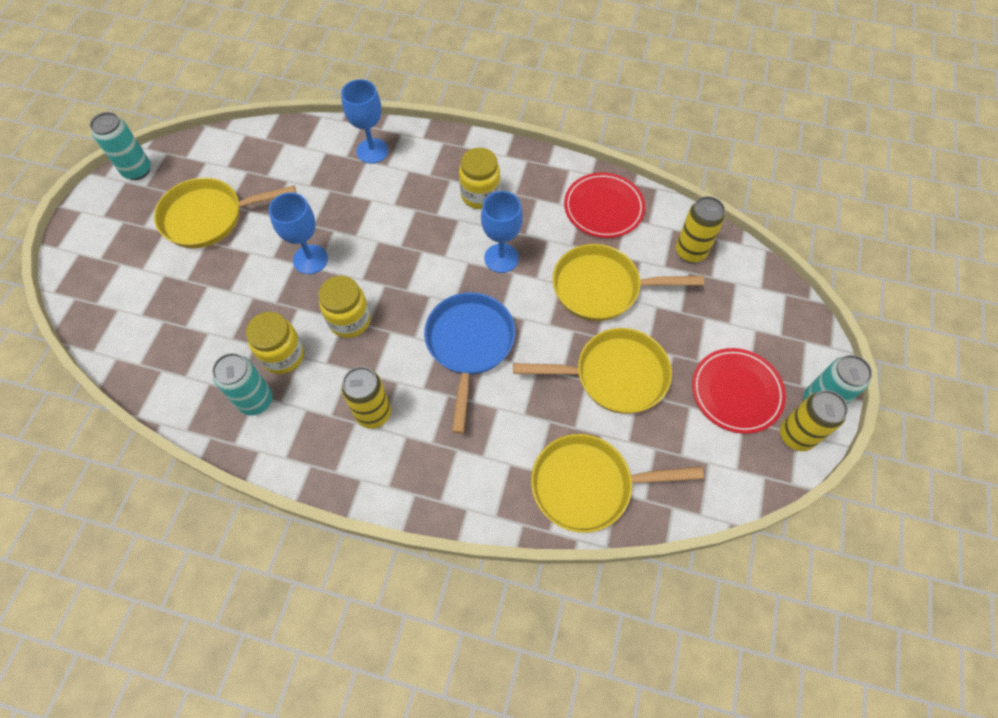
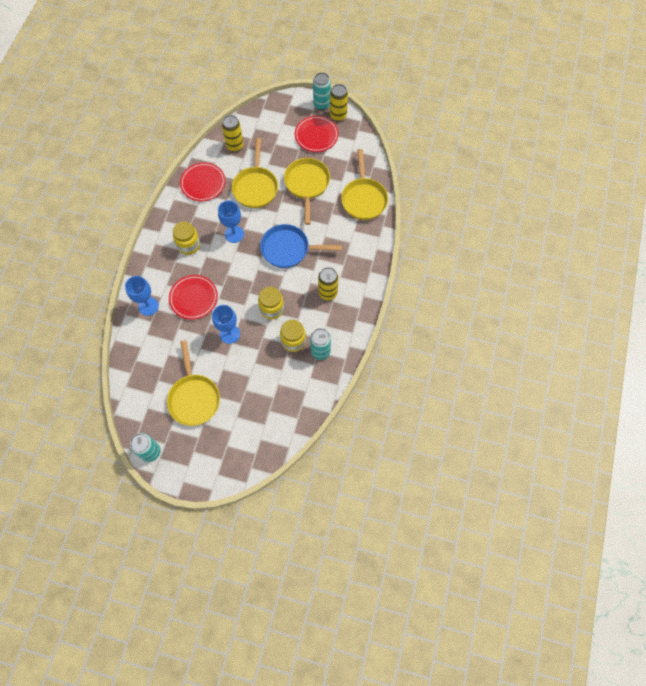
camera: 90 degrees left, 5 degrees up
none -> red plate [169,275,218,320]

